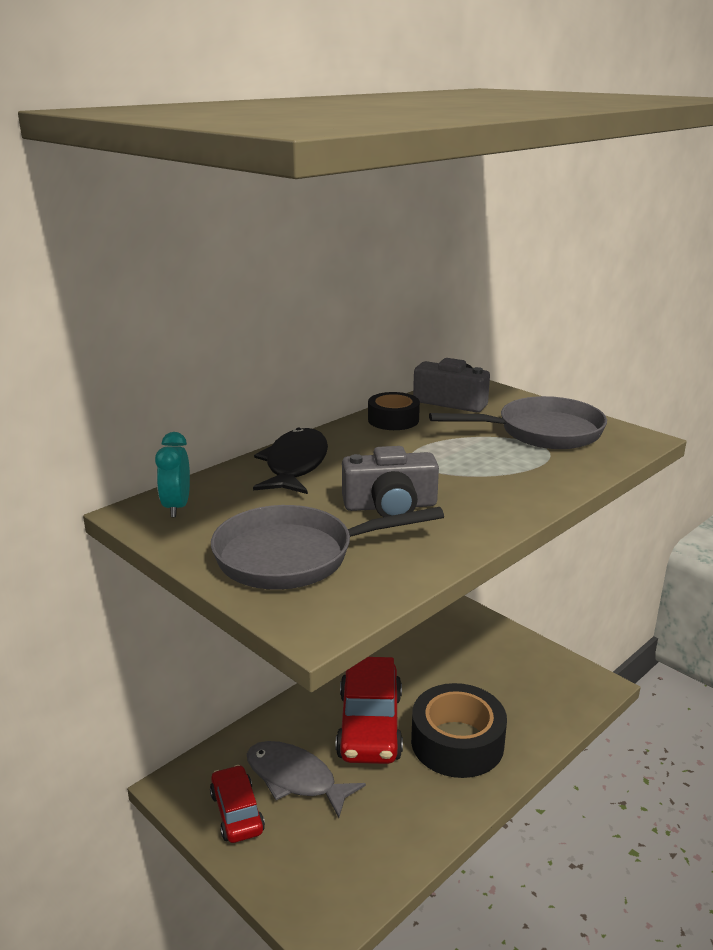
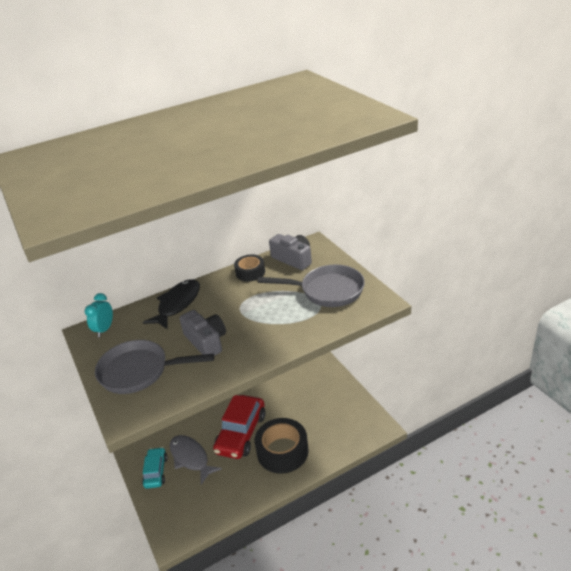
camera: 20 degrees right, 10 degrees up
red car [210,765,265,843] -> turquoise car [142,447,168,489]
grey camera [342,446,439,517] -> grey camera turned 135 degrees counterclockwise [179,310,226,356]

